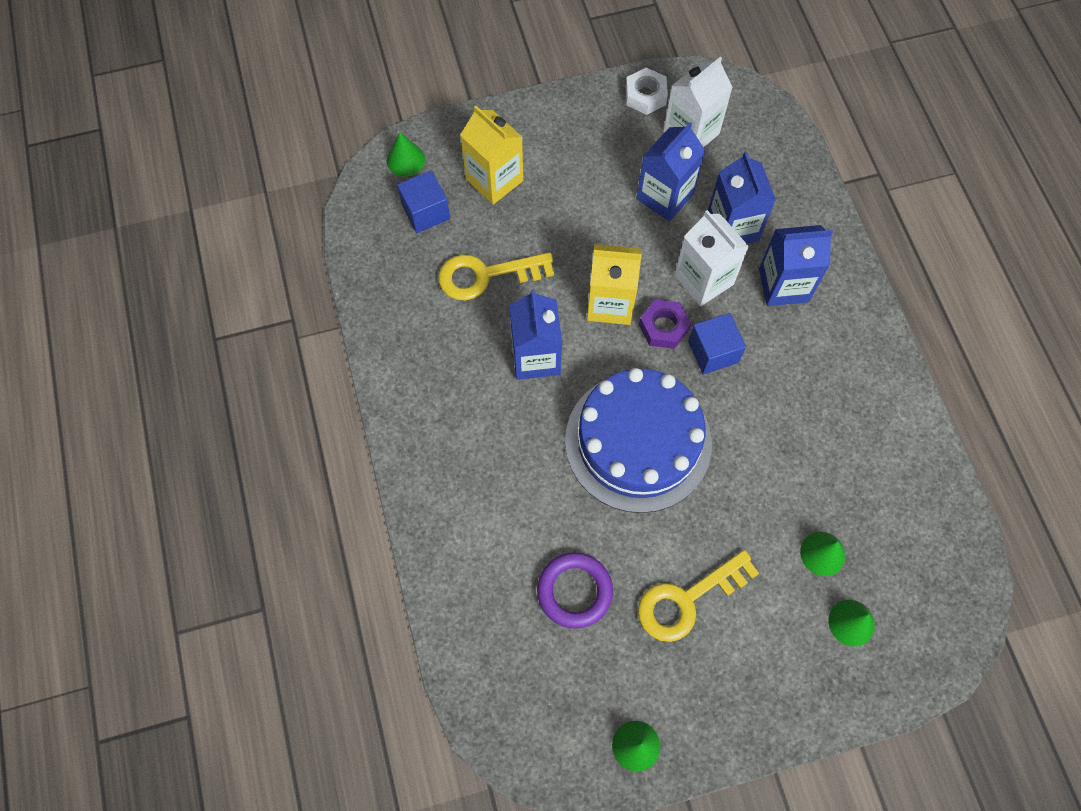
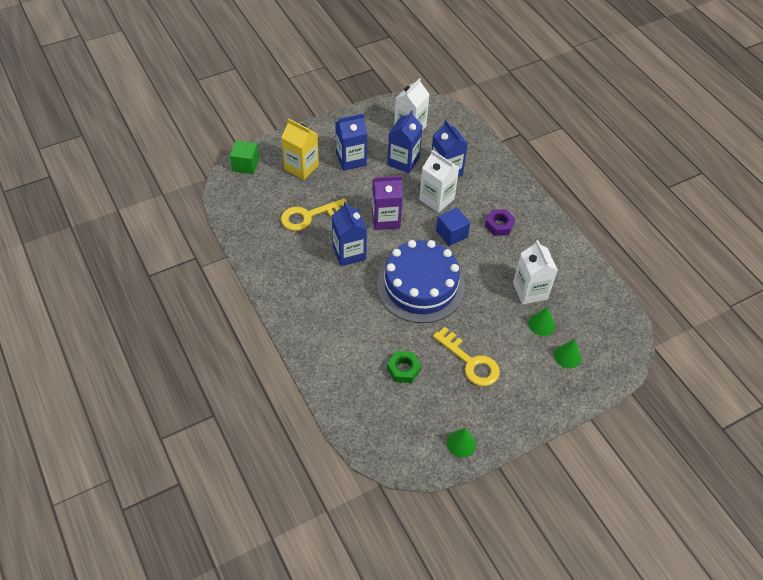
camera: 15 degrees left, 15 degrees down
green cone [387,132,425,177] -> green cube [230,140,259,174]
blue cube [397,170,450,233] -> none
purple ring [537,552,613,629] -> green nut [387,351,421,383]
yellow carton [587,244,642,325] -> purple carton [372,176,403,230]
white nut [626,68,668,115] -> none
yellow key [638,550,759,642] -> yellow key turned 90 degrees counterclockwise [433,327,500,386]
purple nut [639,300,691,349] -> purple nut moved to [485,209,515,236]
blue carton [759,225,833,306] -> blue carton moved to [335,113,367,171]
none -> white carton [513,240,558,305]

